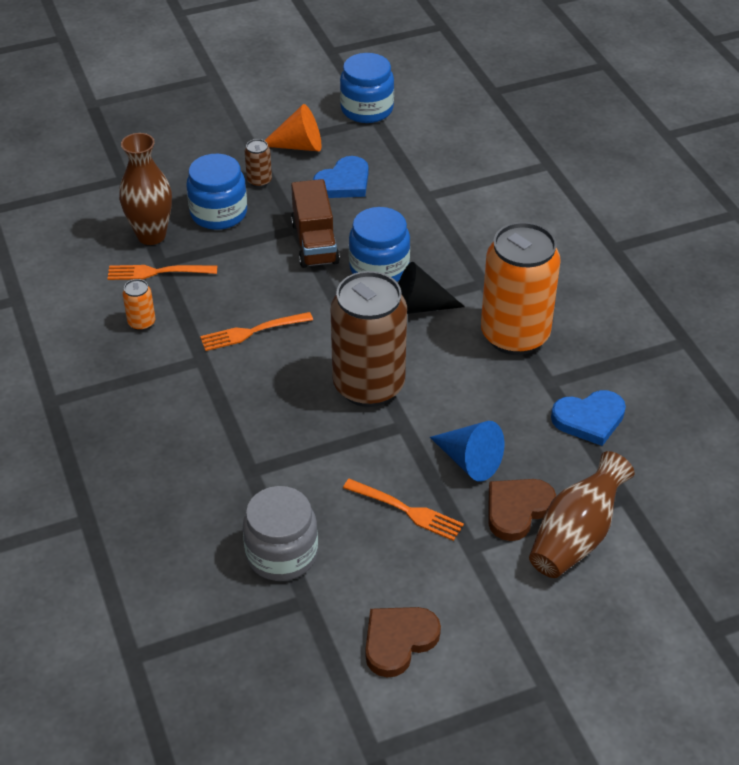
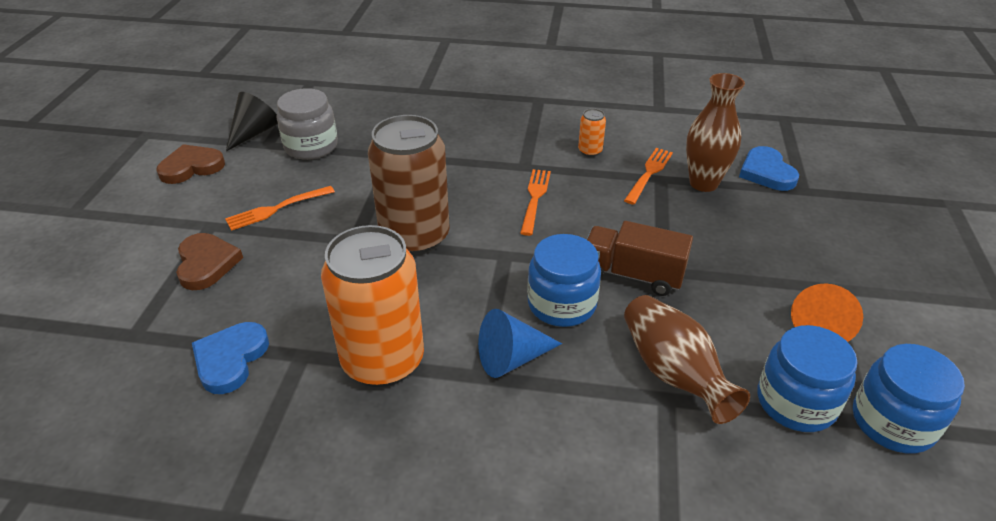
camera: 120 degrees right, 5 degrees down
blue jar [186,154,247,230] -> blue jar moved to [758,325,858,432]
brown can [245,139,272,188] -> none
blue heart [313,156,368,198] -> blue heart moved to [739,146,799,191]
brown heart [365,607,441,678] -> brown heart turned 105 degrees counterclockwise [156,144,225,184]
black cone [398,262,465,314] -> black cone moved to [226,92,278,151]
blue cone [430,421,504,481] -> blue cone moved to [478,309,562,378]
brown vase [529,451,635,578] -> brown vase moved to [624,295,750,424]

